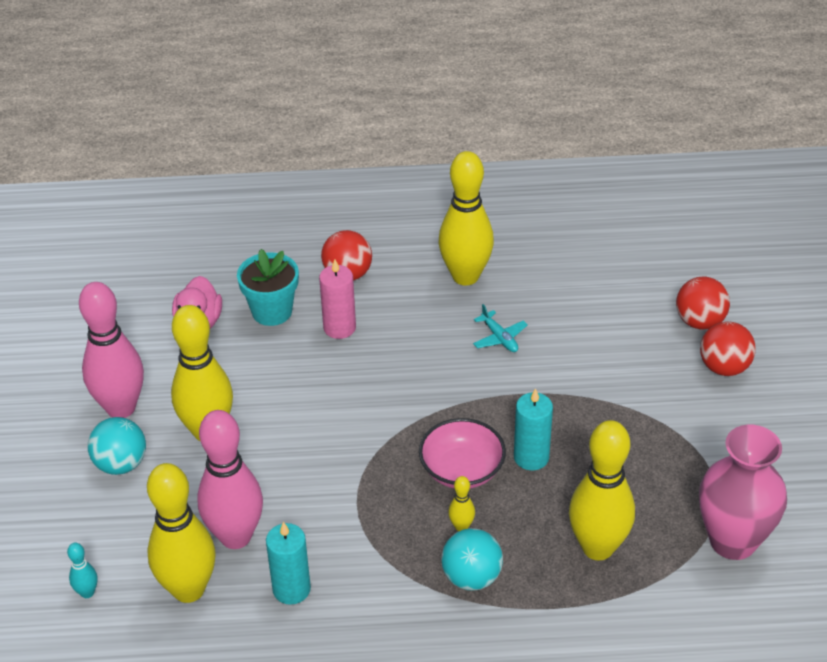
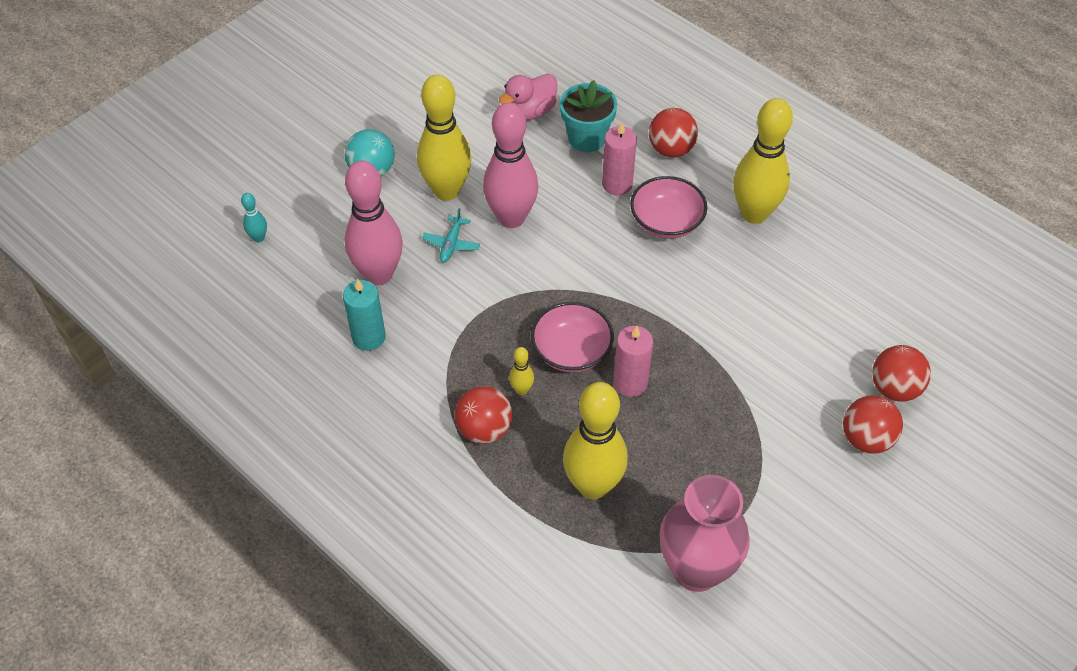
camera: 45 degrees right, 10 degrees up
pink bowling pin [79,282,144,418] -> pink bowling pin moved to [483,102,539,228]
yellow bowling pin [147,463,216,603] -> none
turquoise ball [441,528,503,591] -> red ball [455,386,513,444]
turquoise plane [473,304,528,352] -> turquoise plane moved to [422,208,480,262]
turquoise candle [514,388,553,470] -> pink candle [613,326,653,397]
none -> pink bowl [630,176,707,239]

